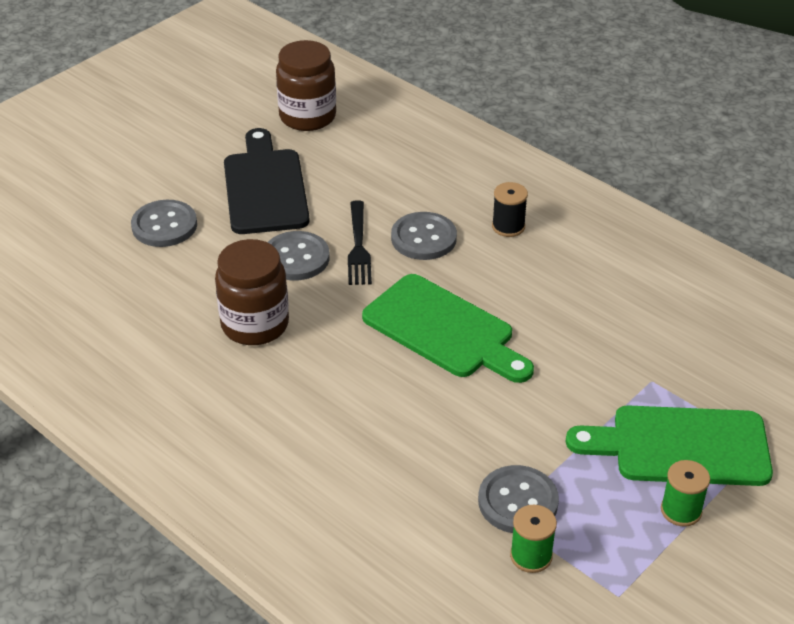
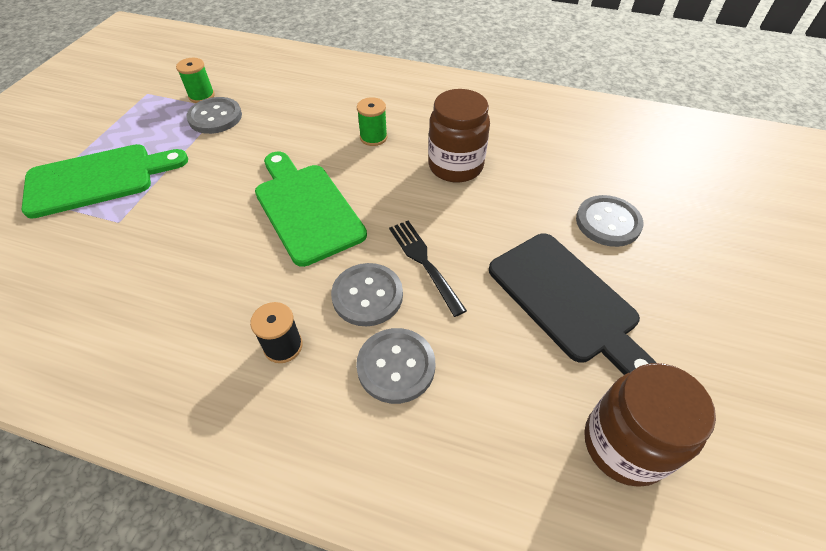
camera: 155 degrees right, 10 degrees up
grey button [267,231,330,281] -> grey button moved to [356,328,435,404]
green cutting board [362,274,534,383] -> green cutting board turned 45 degrees clockwise [255,152,367,267]
green spool [661,460,710,527] -> green spool moved to [357,97,387,146]

